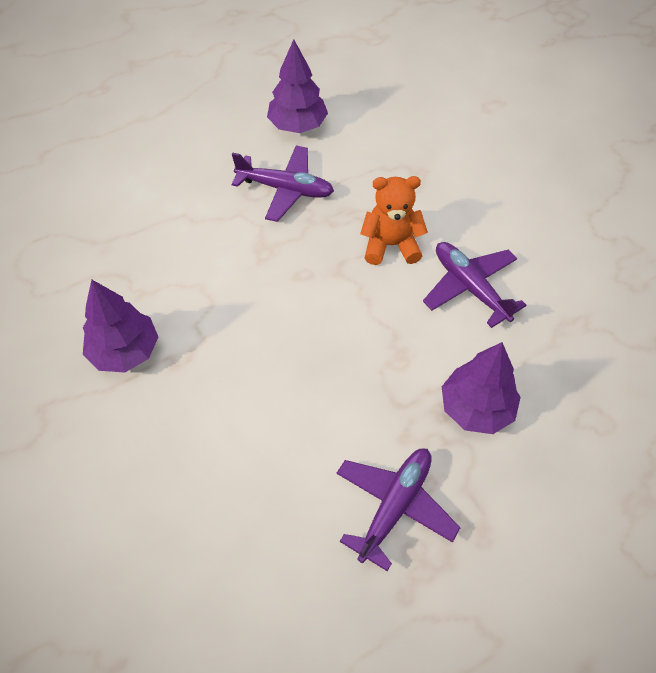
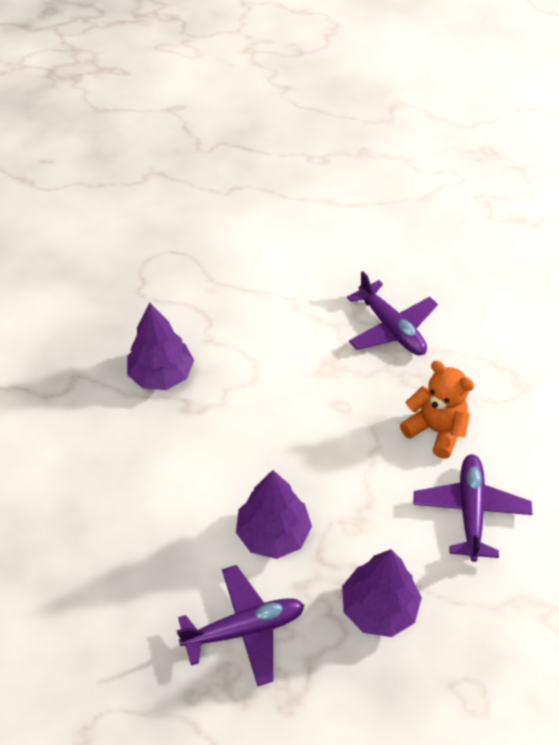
camera: 40 degrees right, 5 degrees down
purple tree [267,39,328,133] -> purple tree moved to [236,470,312,559]

